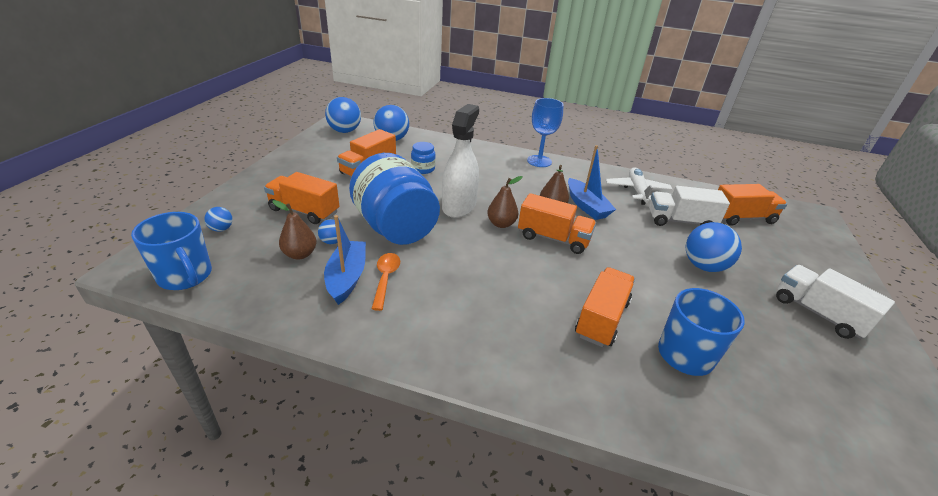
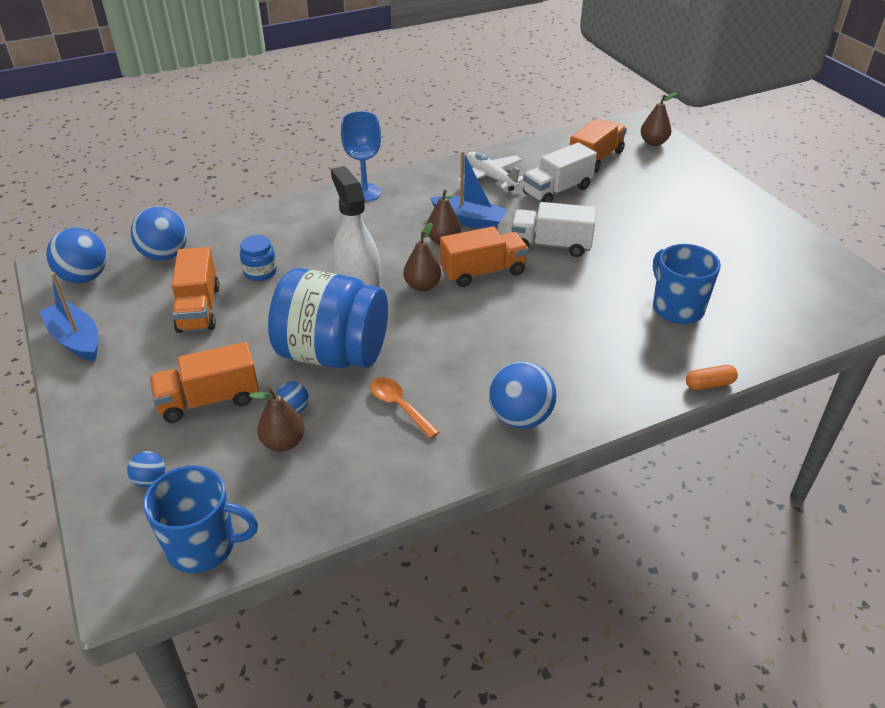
camera: 40 degrees left, 5 degrees up
blue boat [324,215,366,305] -> blue boat moved to [39,272,99,361]
orange truck [575,267,635,347] -> none
blue ball [686,222,742,272] -> blue ball moved to [489,361,557,429]
white truck [776,265,895,339] -> white truck moved to [511,202,596,257]
none -> brown pear [641,92,677,146]
none -> orange capsule [686,365,738,390]

